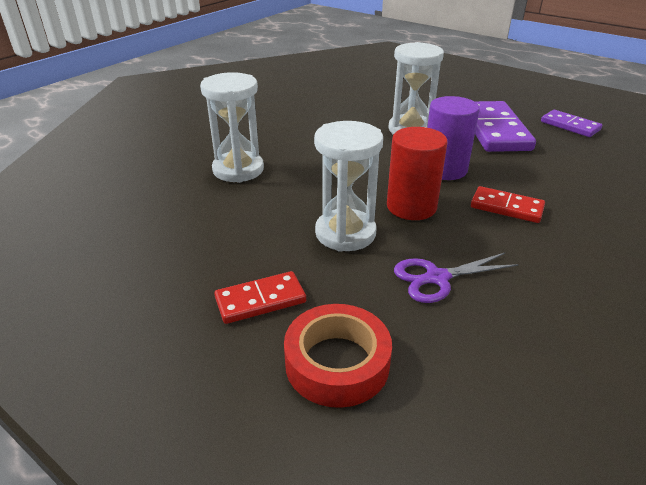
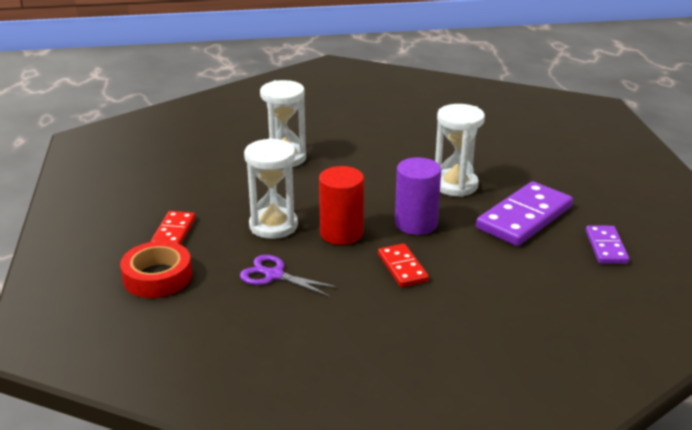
camera: 45 degrees right, 5 degrees down
red domino [214,271,306,324] -> red domino turned 75 degrees clockwise [151,211,196,245]

